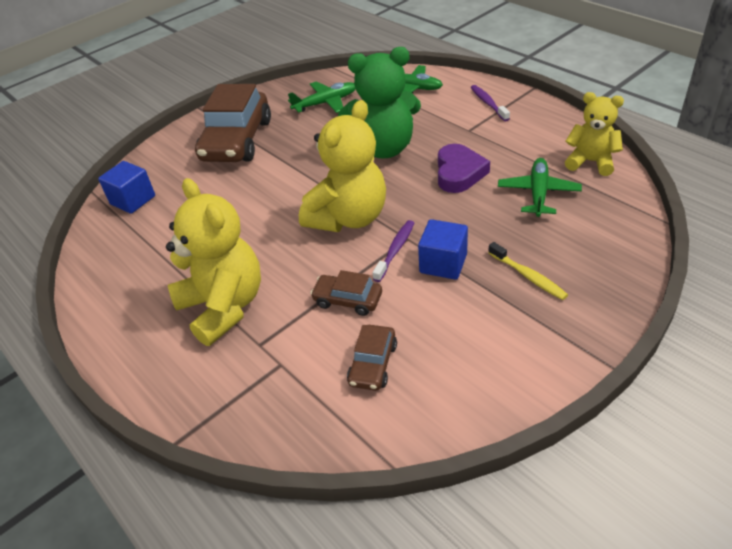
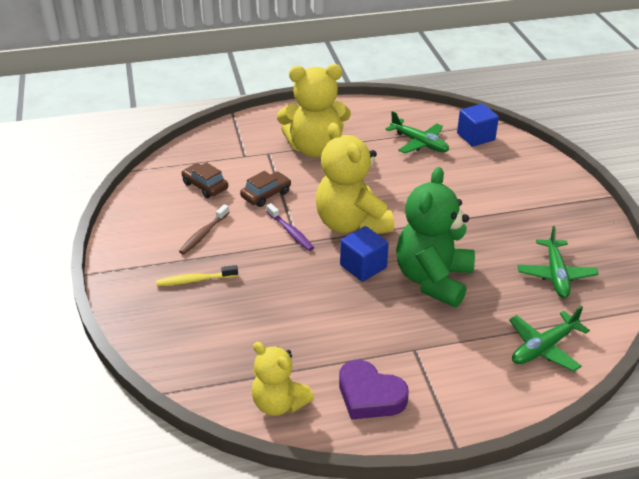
camera: 115 degrees right, 5 degrees down
brown car [195,84,271,162] -> none
blue cube [418,219,468,280] -> blue cube moved to [340,226,389,282]
purple heart [438,144,490,193] -> purple heart moved to [339,360,409,420]
purple toothbrush [470,85,510,121] -> none
green plane [498,158,582,217] -> green plane moved to [385,111,449,154]
yellow teddy bear [565,92,624,176] -> yellow teddy bear turned 75 degrees clockwise [252,342,314,416]
none -> brown toothbrush [179,204,230,254]

